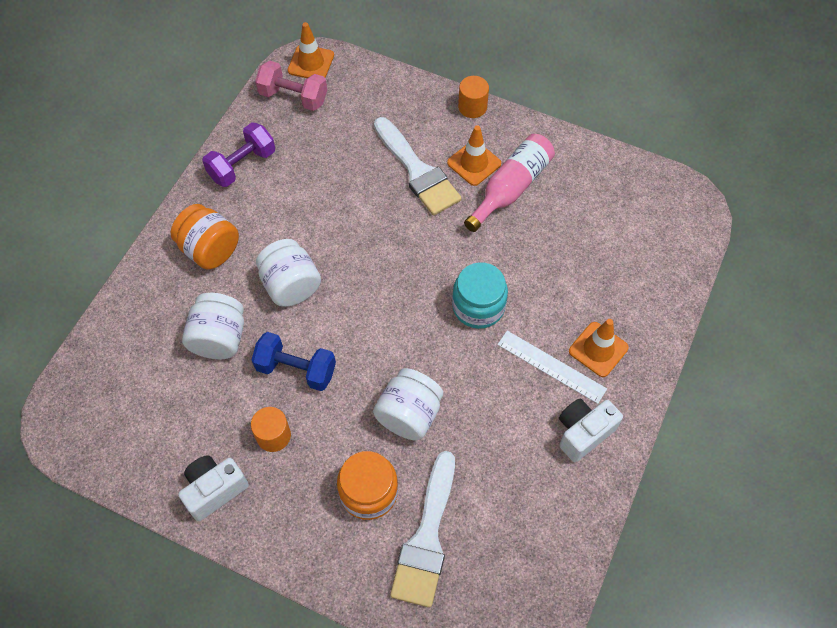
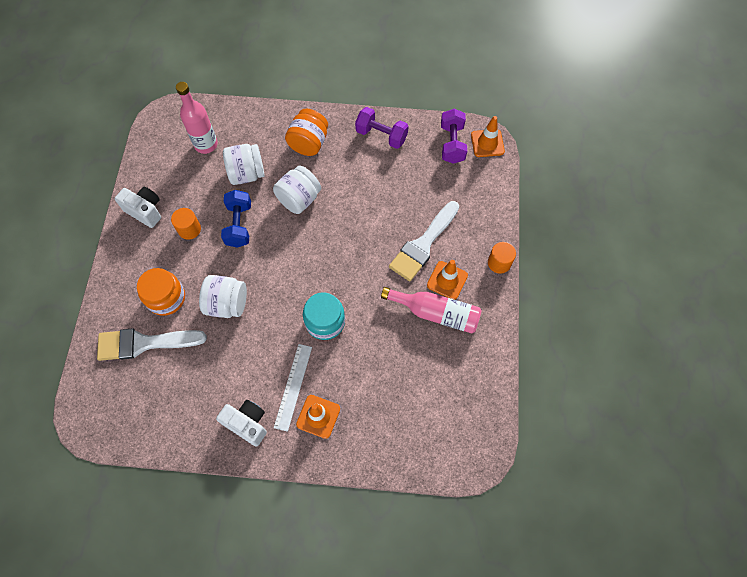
camera: 70 degrees right, 5 degrees up
pink dumbbell [255,61,327,111] -> purple dumbbell [441,109,467,164]
none -> pink bottle [176,82,218,154]

